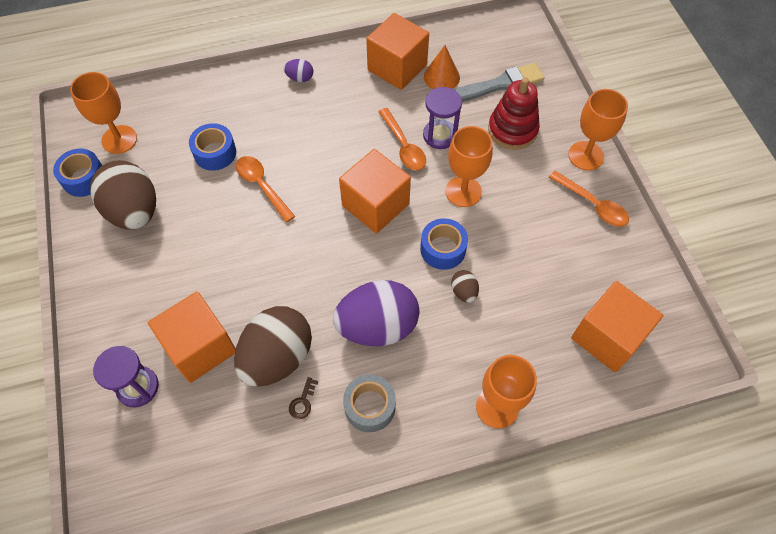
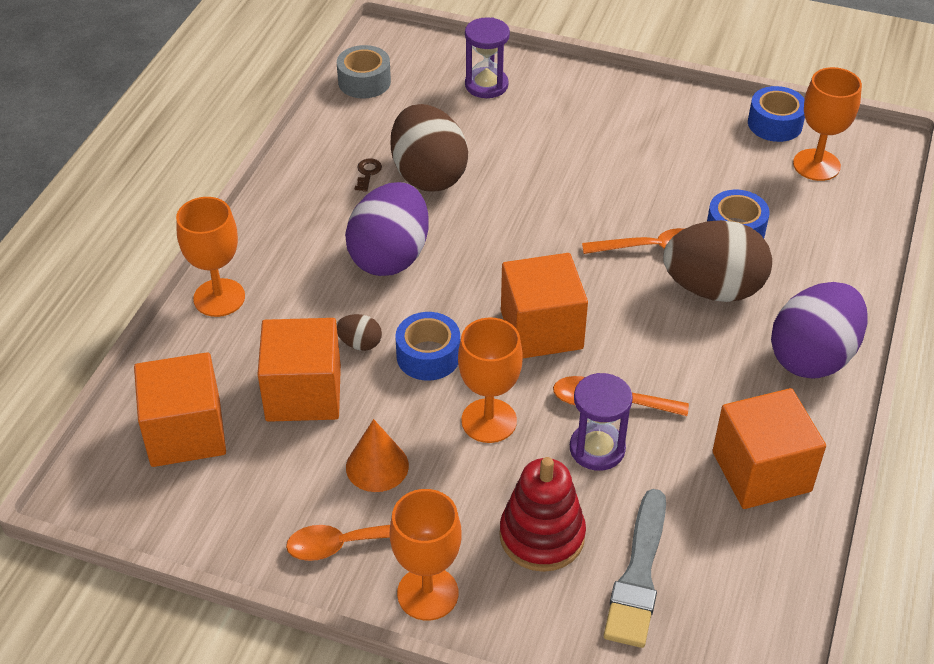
camera: 125 degrees right, 15 degrees down
brown egg [90,160,156,230] -> brown egg moved to [663,220,772,302]
orange cube [148,291,236,383] -> orange cube moved to [258,318,341,422]
purple egg [284,59,313,82] -> purple egg [771,282,867,378], size x2.34
brown key [289,377,318,419] -> brown key turned 45 degrees clockwise [355,158,382,192]
grey tape [343,374,396,432] -> grey tape moved to [337,45,391,98]
orange cone [424,45,460,89] -> orange cone moved to [346,419,409,492]

